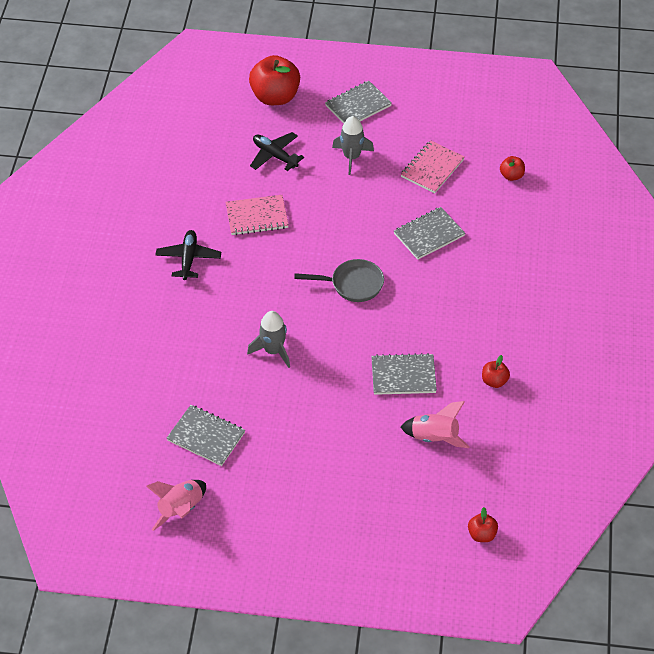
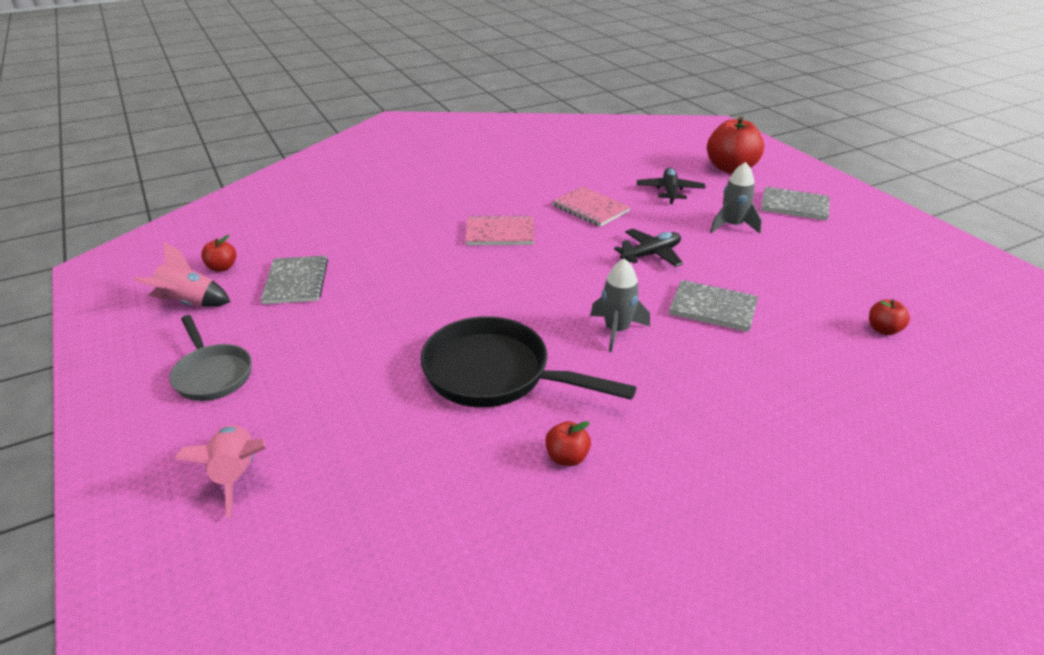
camera: 55 degrees right, 15 degrees down
black plane [155,230,221,280] -> black plane moved to [614,229,683,267]
grey rocket [247,311,290,368] -> grey rocket moved to [590,258,650,352]
grey pan [294,259,384,302] -> grey pan moved to [169,315,252,401]
grey notebook [371,353,437,395] -> black pan [420,316,637,407]
pink notebook [401,140,464,193] -> pink notebook moved to [465,215,534,245]
pink rocket [401,401,470,448] -> pink rocket moved to [174,425,266,518]
red apple [468,507,498,542] -> red apple moved to [201,235,236,272]

